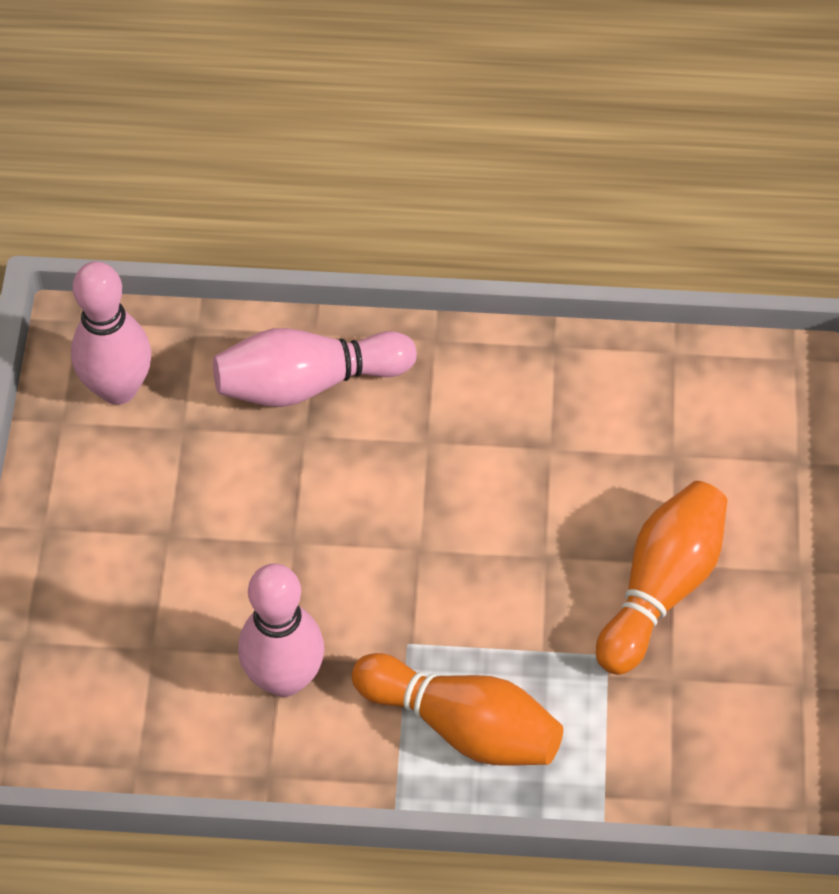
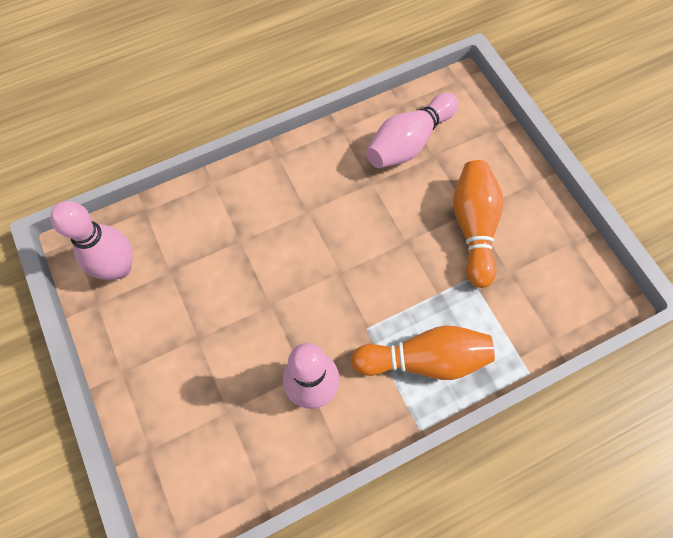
camera: 30 degrees left, 10 degrees up
pink bowling pin [213,328,417,407] -> pink bowling pin moved to [366,93,458,168]

